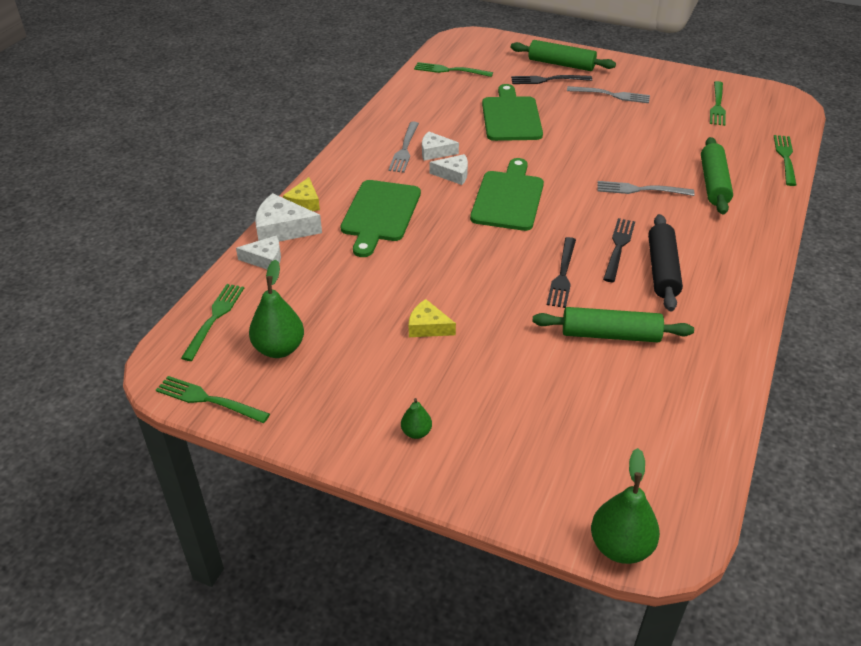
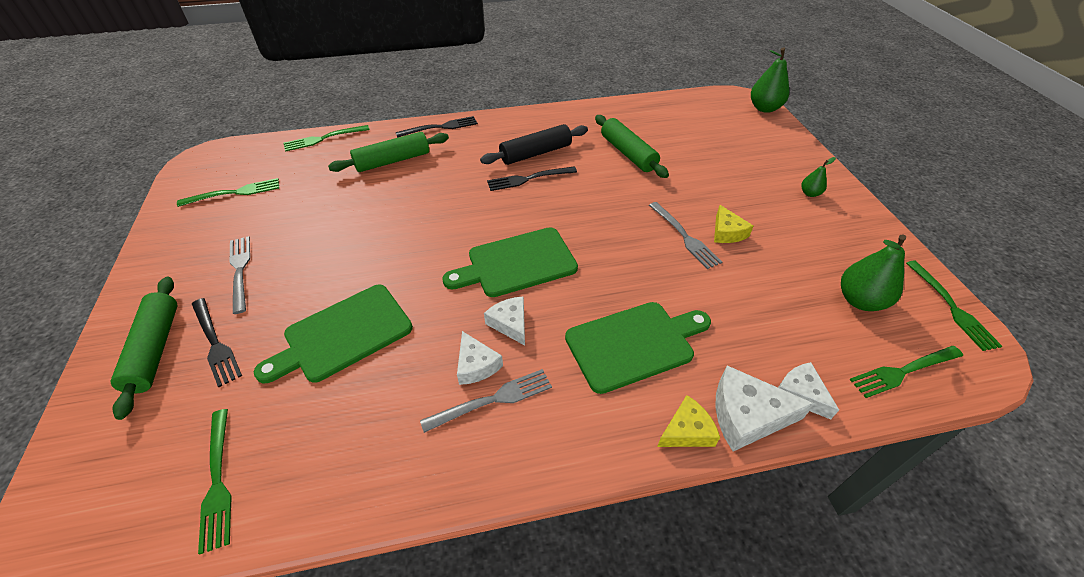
camera: 125 degrees left, 5 degrees up
white cheese [255,193,322,242] -> white cheese turned 120 degrees clockwise [715,366,815,451]
black fork [547,237,576,308] -> black fork moved to [396,116,478,138]
grey fork [598,181,695,196] -> grey fork moved to [649,202,722,269]

